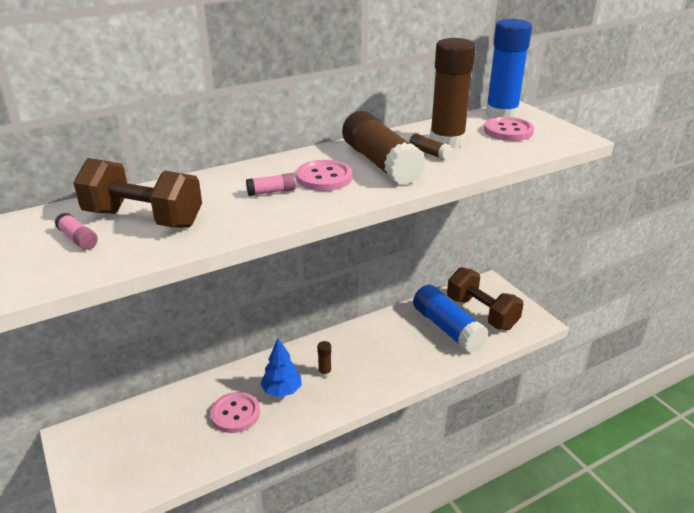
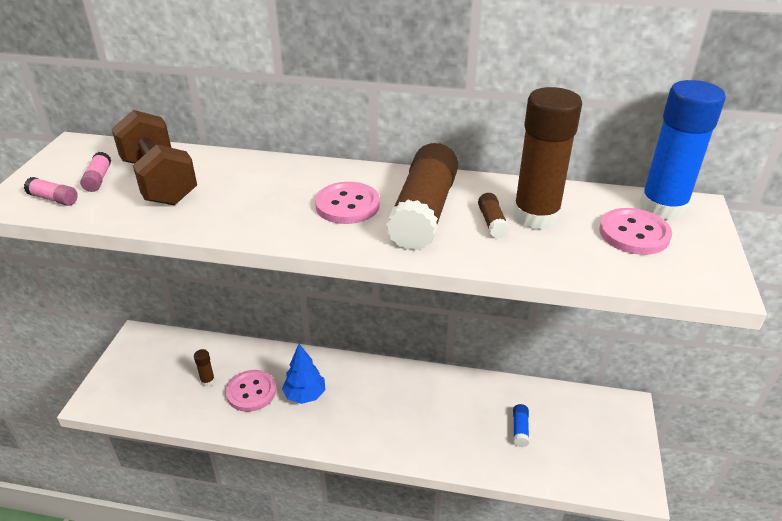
camera: 40 degrees right, 5 degrees up
pink glue stick [246,173,296,196] -> pink glue stick moved to [24,177,78,206]
brown glue stick [317,341,332,377] -> brown glue stick moved to [194,349,215,386]
blue glue stick [413,285,488,353] -> blue glue stick [513,404,529,447], size x0.41
brown dumbbell [447,267,524,330] -> none

